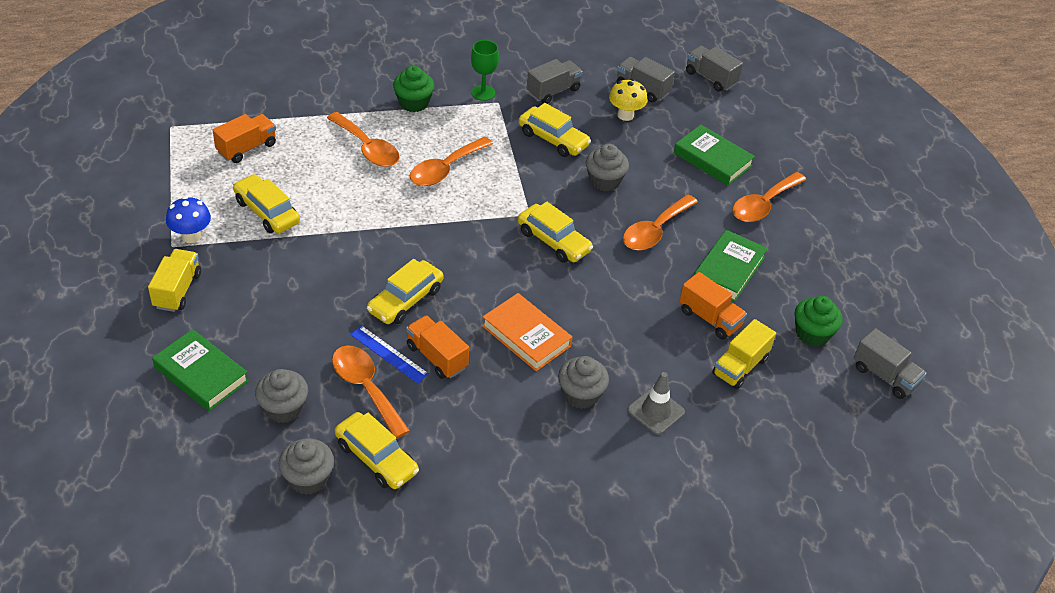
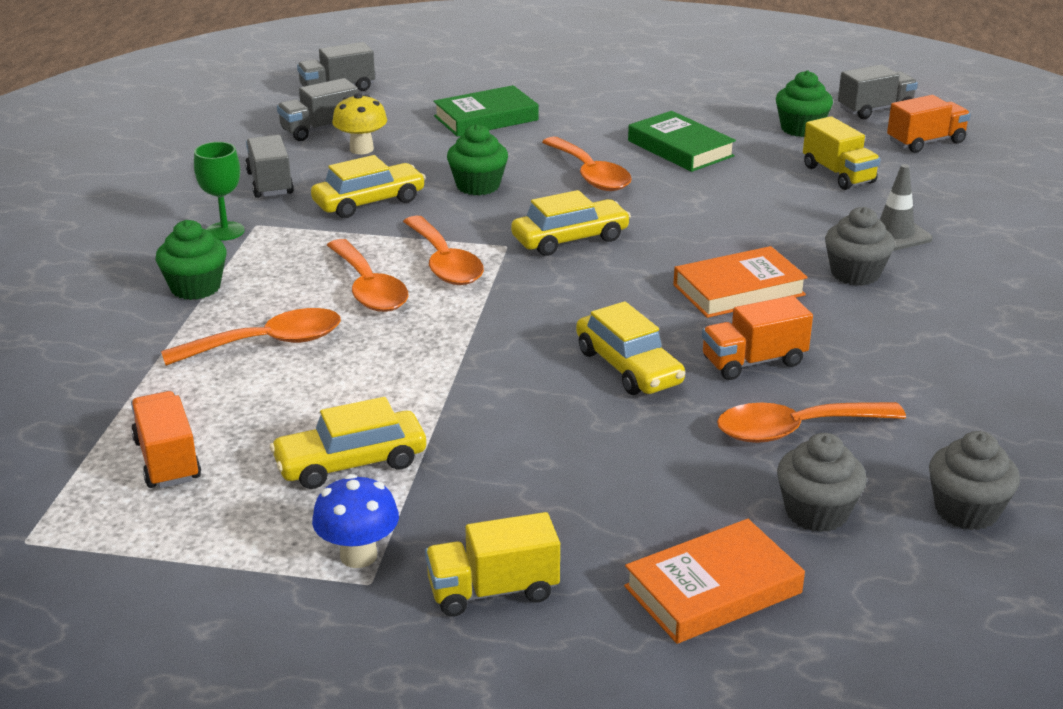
camera: 65 degrees left, 15 degrees down
yellow truck [148,249,201,312] -> yellow truck turned 45 degrees counterclockwise [425,512,560,617]
green book [152,329,249,411] -> orange book [624,519,805,644]
yellow car [335,412,419,489] -> none
blue ruler [350,325,429,383] -> none
grey cupcake [586,144,629,192] -> green cupcake [447,124,508,195]
orange truck [679,272,747,340] -> orange truck moved to [887,95,971,153]
orange spoon [732,172,806,222] -> orange spoon moved to [403,216,484,285]

